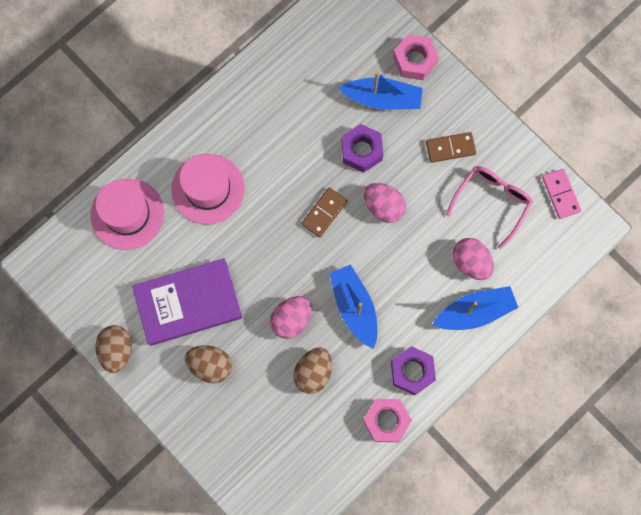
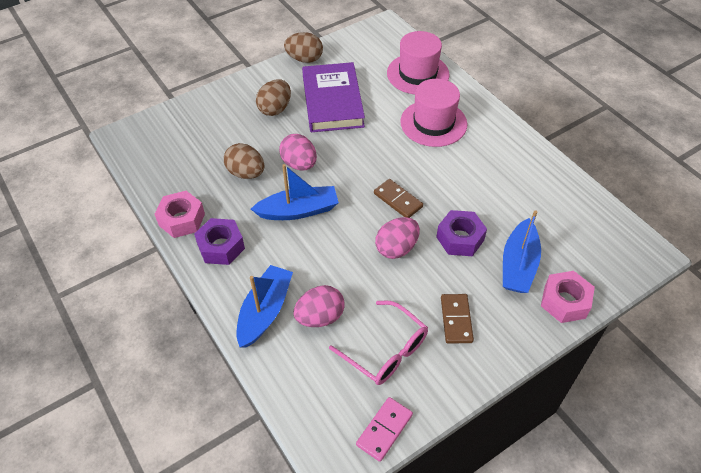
camera: 100 degrees right, 25 degrees down
blue boat [432,286,518,330] -> blue boat turned 150 degrees counterclockwise [237,265,293,348]
pink domino [542,169,581,219] -> pink domino turned 45 degrees counterclockwise [356,397,413,462]

